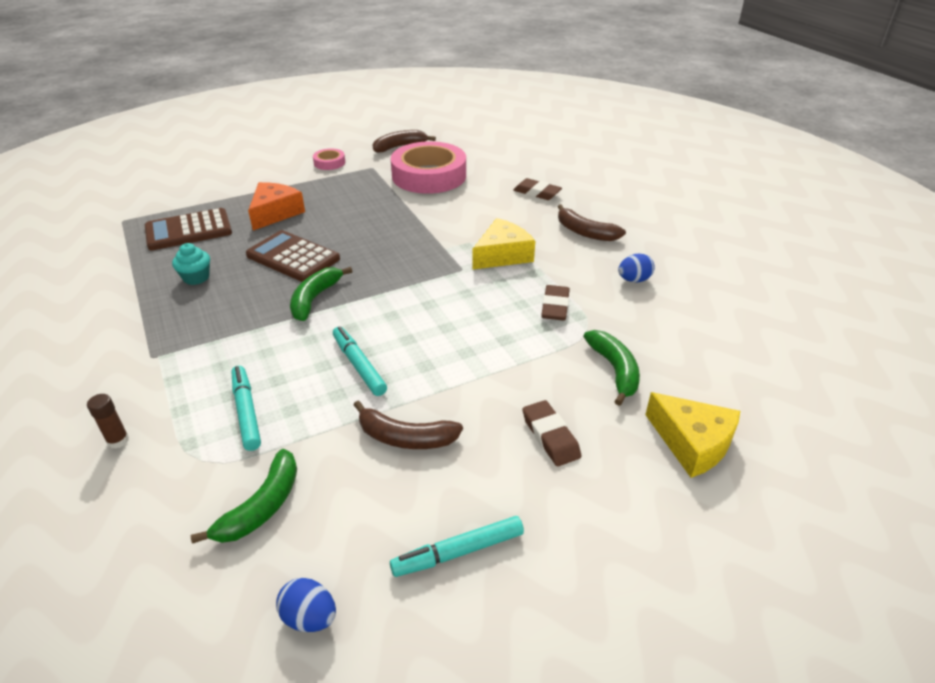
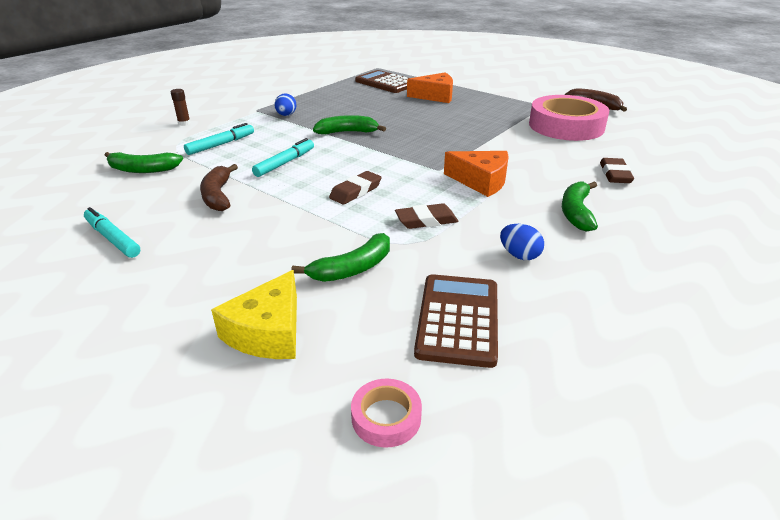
camera: 65 degrees right, 5 degrees down
turquoise cupcake [172,243,210,285] -> none
brown calculator [246,230,340,282] -> brown calculator moved to [414,274,498,368]
blue egg [276,578,336,632] -> blue egg moved to [274,93,296,116]
pink tape [313,148,345,170] -> pink tape moved to [351,379,422,448]
yellow cheese [472,218,535,270] -> orange cheese [444,151,509,197]
brown eraser [522,400,581,466] -> brown eraser moved to [329,171,382,205]
brown banana [558,204,626,241] -> green banana [562,182,598,231]

